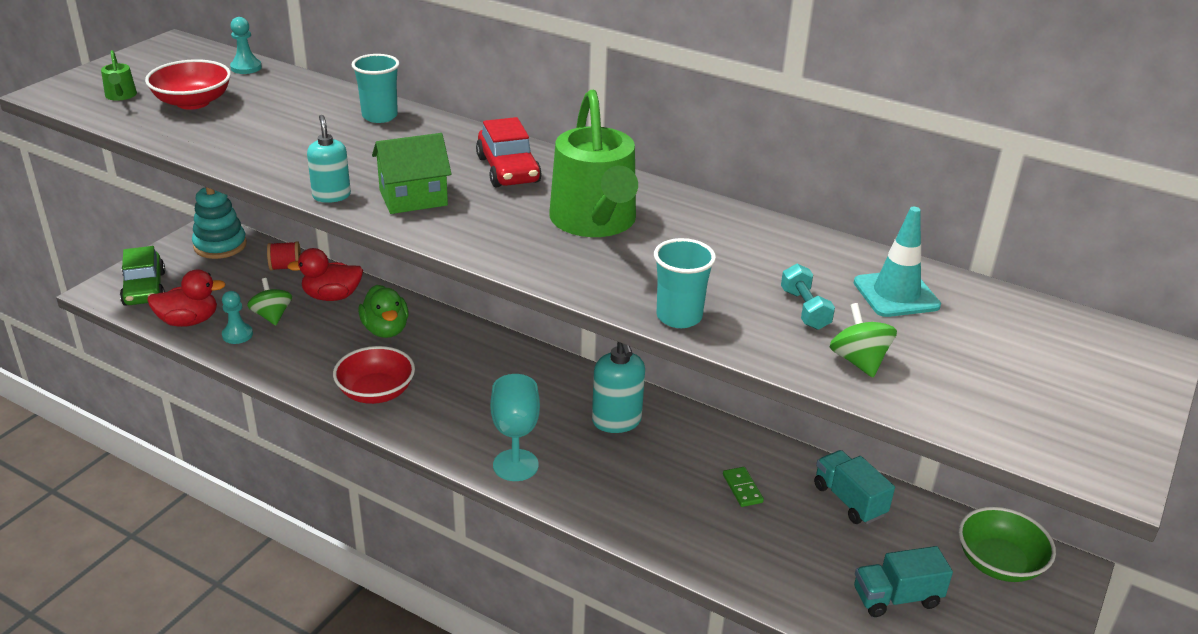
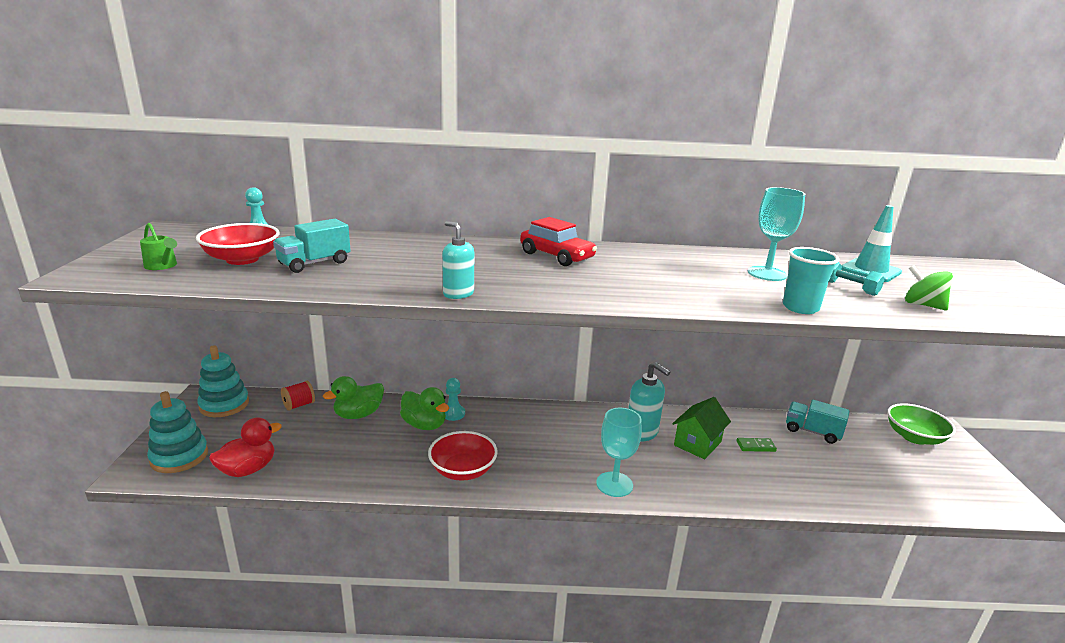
camera: 30 degrees left, 10 degrees down
green car [120,246,165,306] -> turquoise stacking toy [147,391,208,473]
turquoise pawn [222,291,253,344] -> turquoise pawn moved to [445,378,465,421]
green spinning top [247,278,292,326] -> none
red duck [287,248,363,301] -> green duck [323,376,384,419]
turquoise cup [352,54,400,123] -> none
green house [372,133,452,214] -> green house moved to [672,397,731,459]
green watering can [549,90,638,237] -> none
green domino [723,467,764,507] -> green domino turned 45 degrees counterclockwise [736,438,777,452]
turquoise truck [854,546,953,617] -> turquoise truck moved to [273,219,351,273]
none -> turquoise goblet [748,187,805,281]

